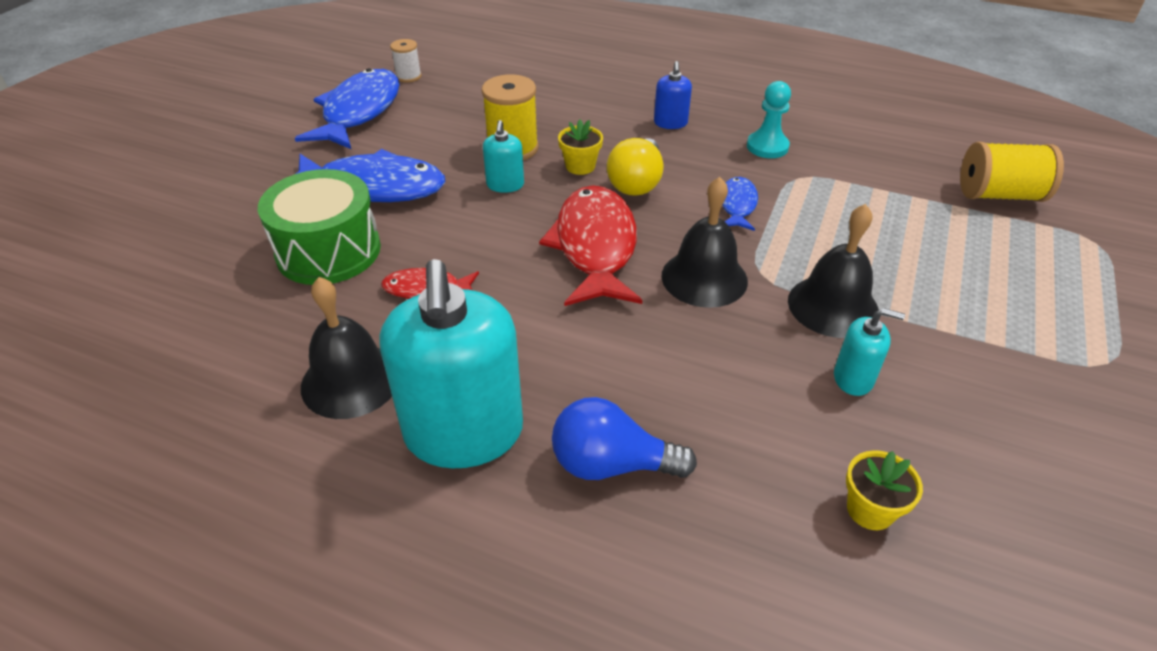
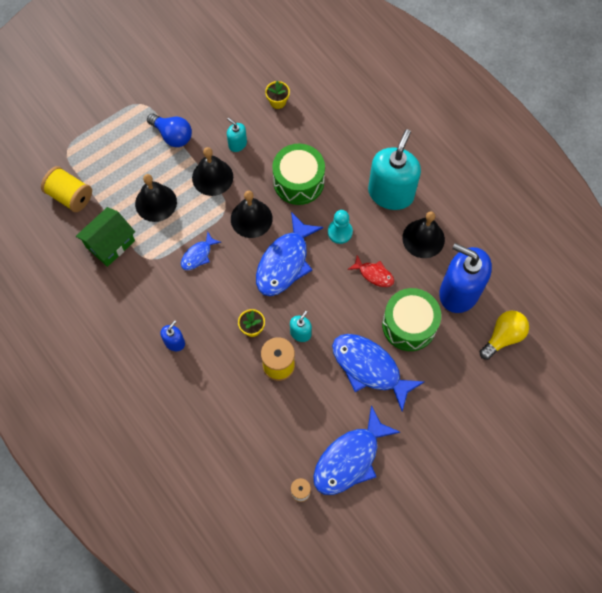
camera: 150 degrees left, 25 degrees up
red fish [539,185,642,306] -> blue fish [256,212,323,296]
blue light bulb [552,397,697,480] -> blue light bulb moved to [147,113,192,147]
yellow light bulb [607,138,663,196] -> yellow light bulb moved to [480,311,529,360]
turquoise pawn [747,81,791,158] -> turquoise pawn moved to [328,210,353,244]
none -> green house [76,207,135,267]
none -> black bell [135,174,177,222]
none -> green drum [272,144,325,205]
none -> blue soap dispenser [439,243,492,313]

